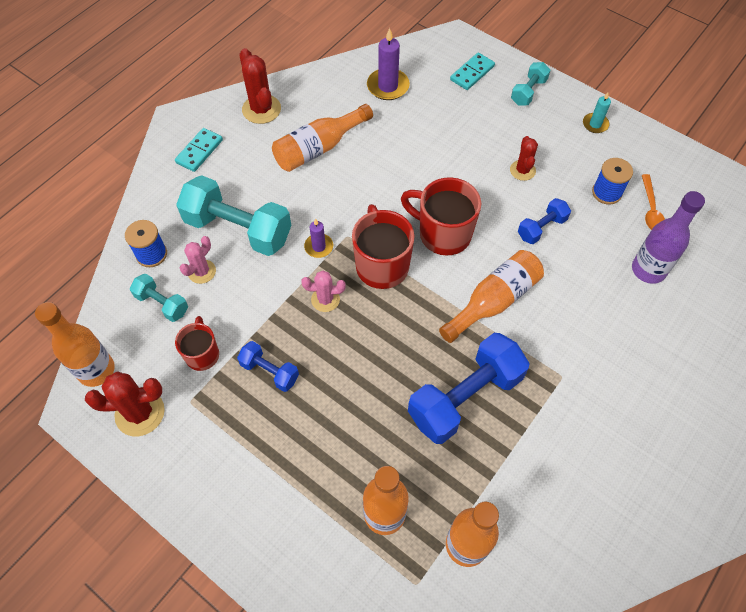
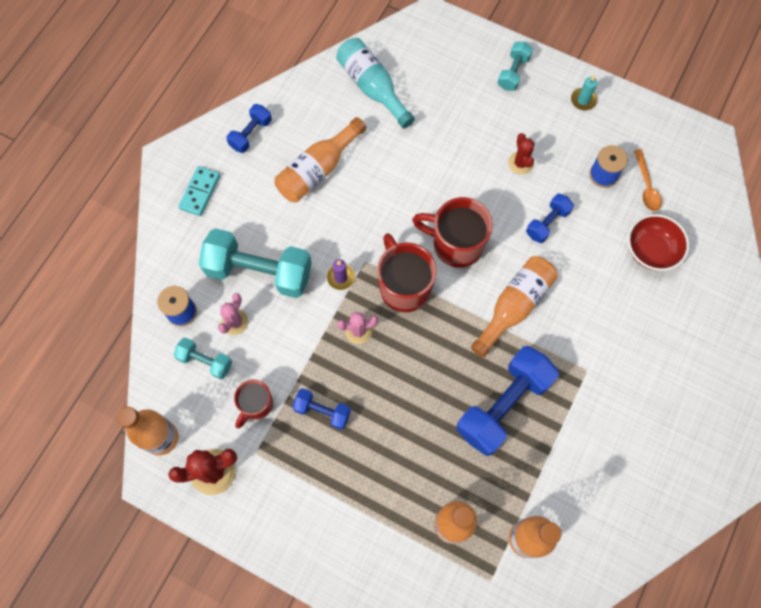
camera: 10 degrees left, 10 degrees up
red mug [175,316,219,371] -> red mug turned 135 degrees counterclockwise [234,379,273,428]
red cactus [239,48,281,124] -> blue dumbbell [226,104,272,153]
purple candle [367,28,410,100] -> turquoise bottle [336,38,415,128]
turquoise domino [450,52,495,90] -> none
purple bottle [632,191,705,284] -> red bowl [628,214,689,271]

